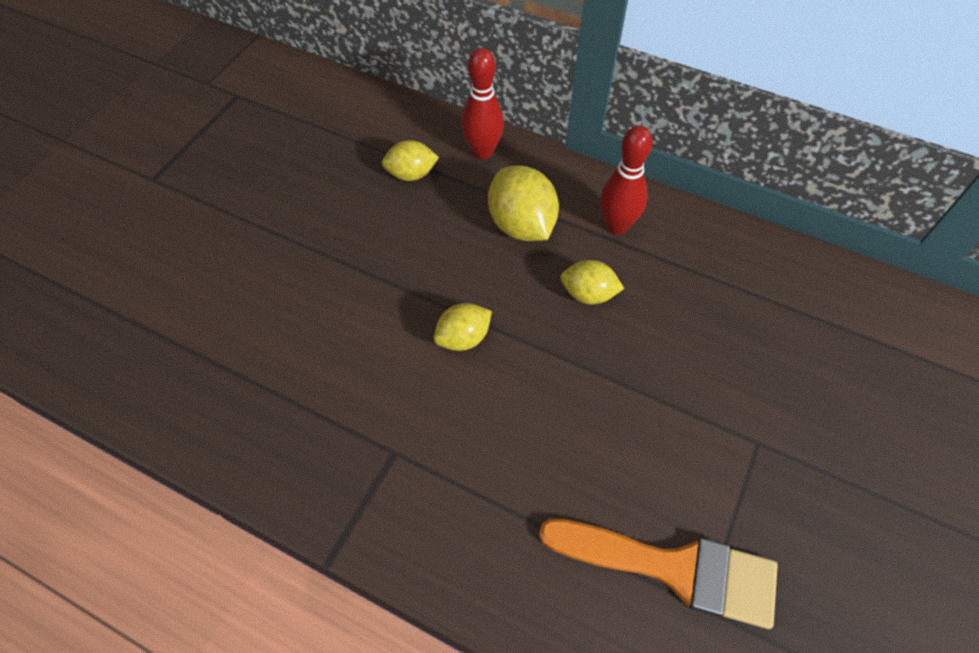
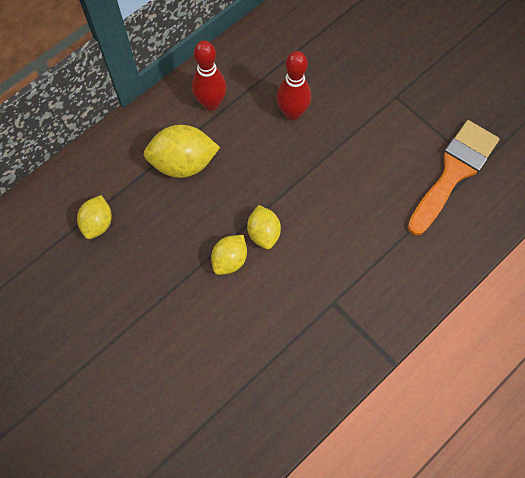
camera: 70 degrees left, 10 degrees up
red bowling pin [461,48,504,159] -> red bowling pin moved to [277,51,311,120]
yellow lemon [560,260,624,304] -> yellow lemon moved to [211,235,247,275]

